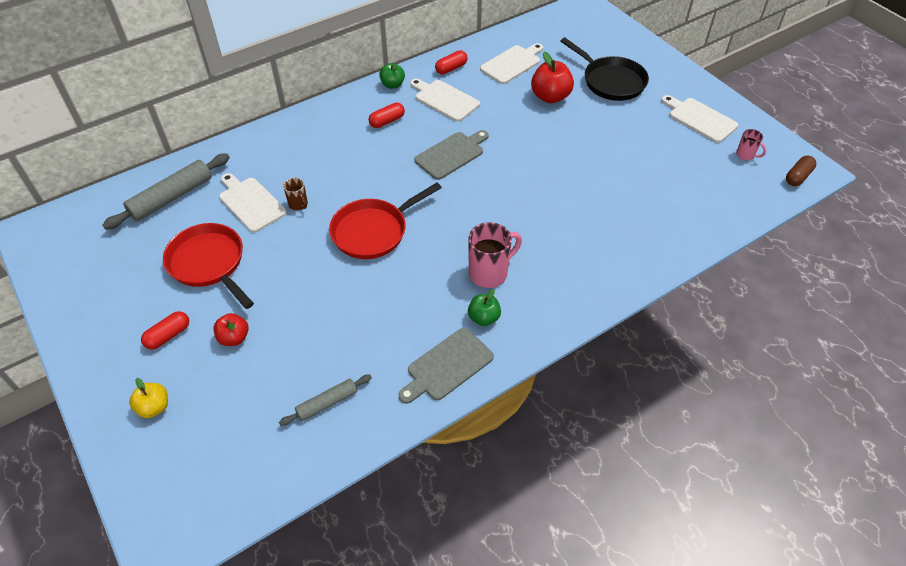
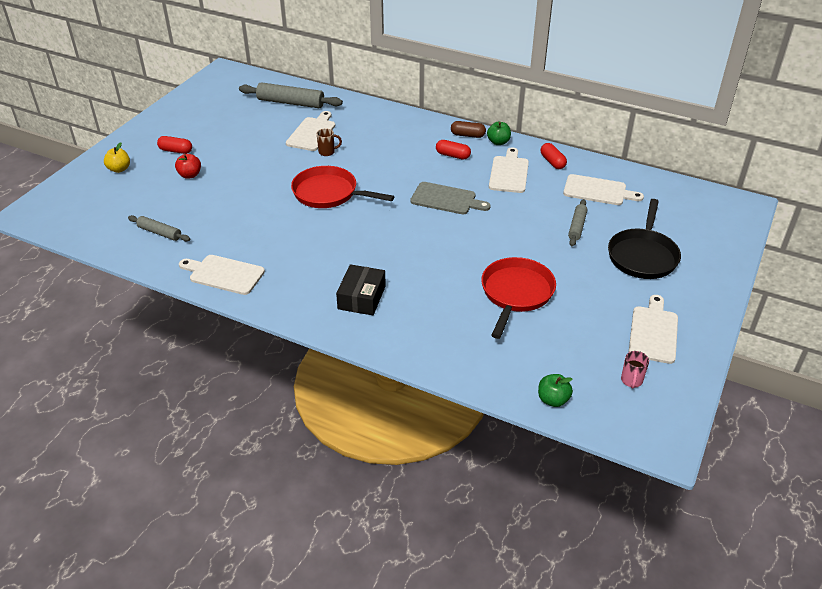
camera: 60 degrees right, 10 degrees down
red pan [163,223,254,309] -> red pan moved to [481,257,556,339]
brown mug [283,178,308,210] -> brown mug turned 120 degrees counterclockwise [317,128,342,156]
grey cutting board [398,328,494,404] -> white cutting board [179,255,265,295]
red capsule [435,50,468,74] -> red capsule turned 45 degrees clockwise [541,143,567,169]
pink mug [468,222,522,288] -> none
green apple [468,289,501,326] -> green apple moved to [538,374,573,407]
red apple [531,52,574,103] -> grey rolling pin [568,199,587,246]
brown capsule [786,156,816,186] -> brown capsule moved to [451,121,486,138]
none -> black box [336,264,386,315]

